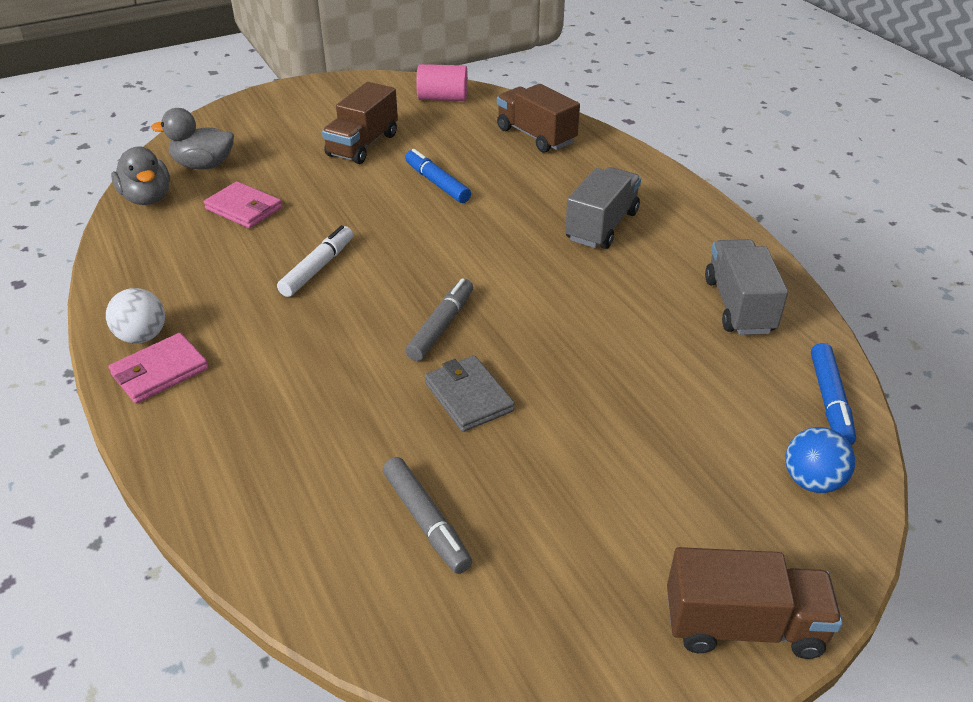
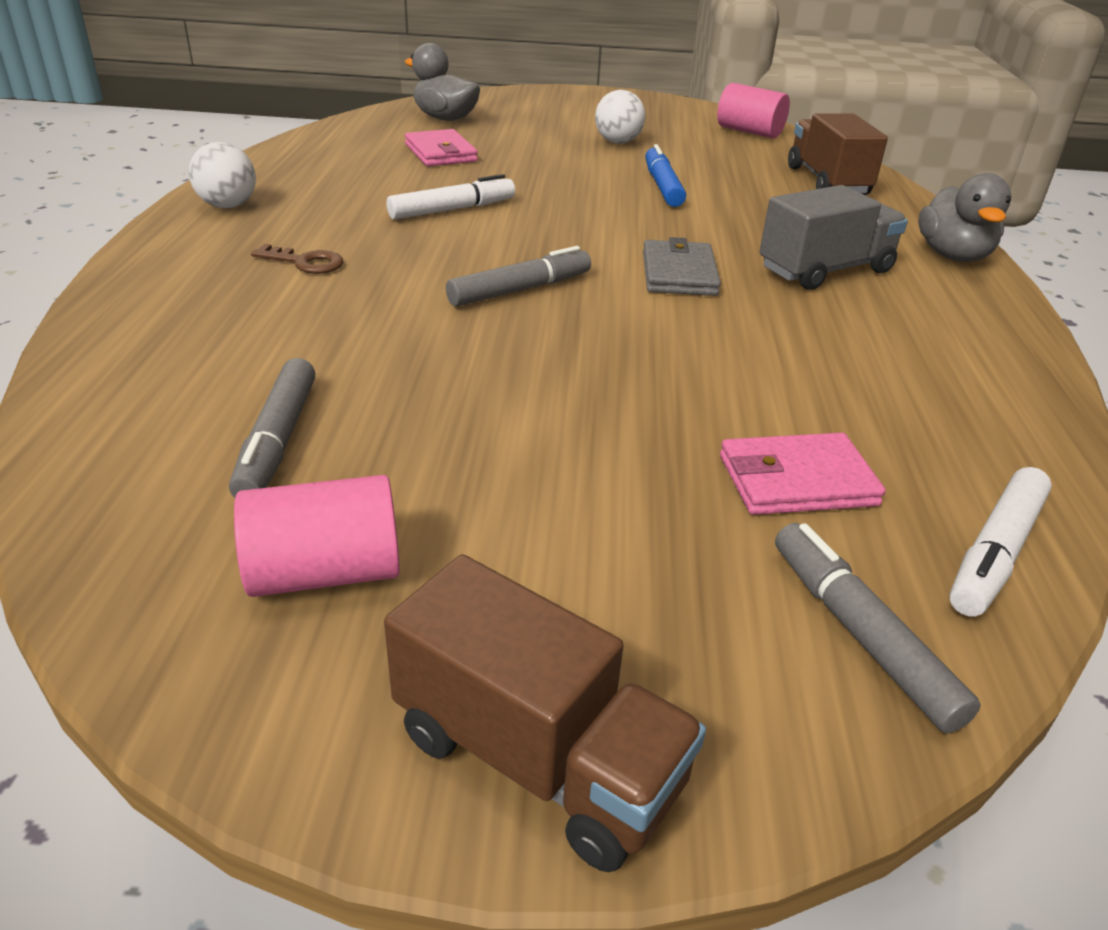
camera: 30 degrees right, 5 degrees down
pink wallet [108,333,209,404] -> pink wallet moved to [720,433,886,515]
grey duck [111,147,170,205] -> grey duck moved to [918,173,1011,262]
brown truck [322,82,398,164] -> white ball [595,90,645,144]
grey wallet [424,355,515,432] -> grey wallet moved to [643,237,721,296]
grey truck [705,239,788,335] -> none
blue ball [785,427,855,493] -> grey marker [775,523,981,733]
blue marker [811,343,856,445] -> white marker [949,467,1052,616]
none -> pink cylinder [234,475,400,597]
none -> brown key [251,244,344,274]

